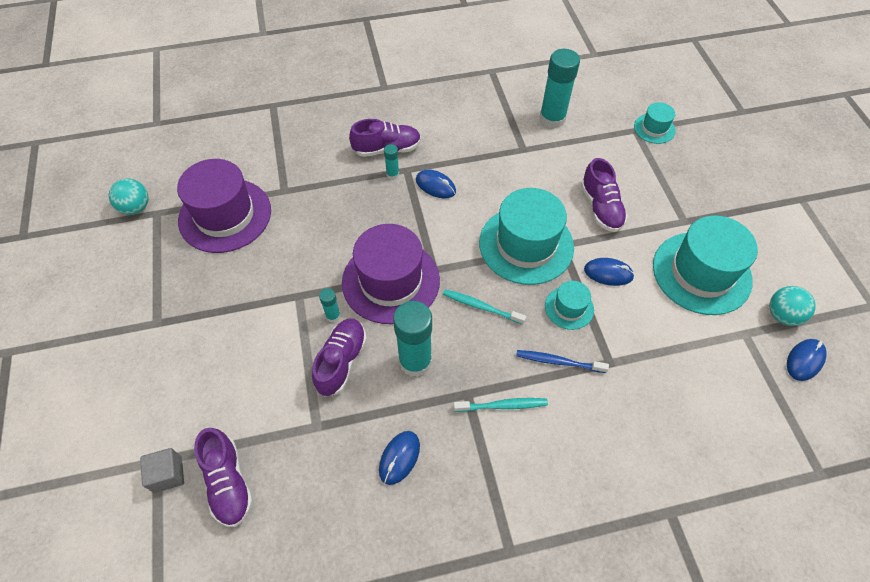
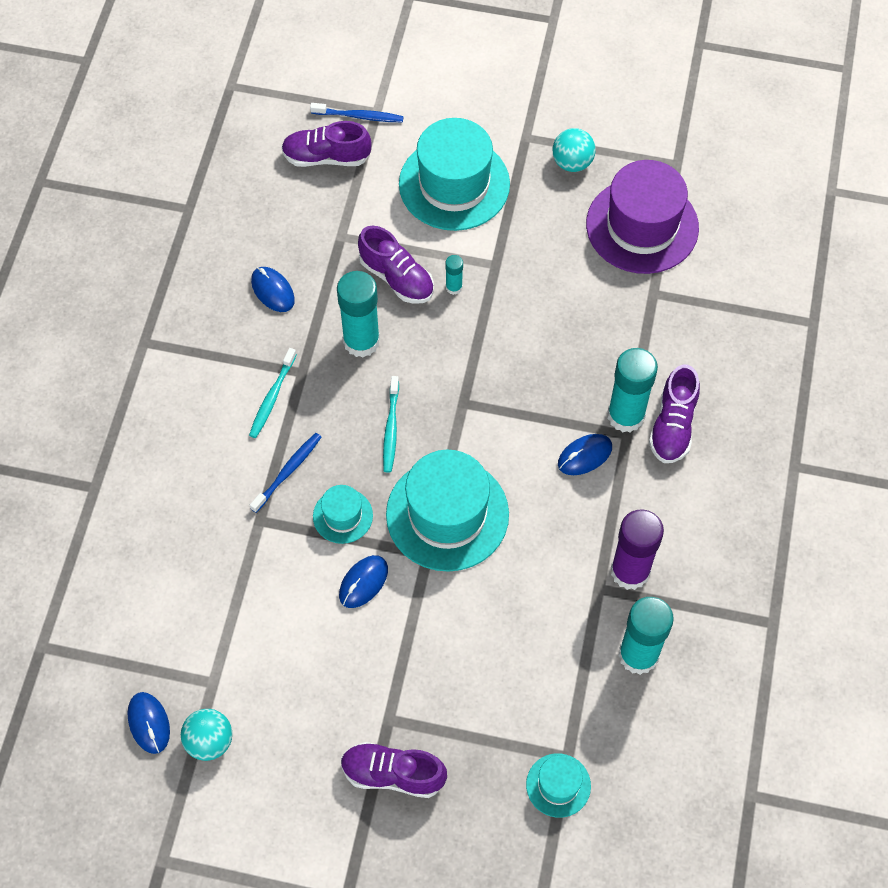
camera: 115 degrees right, 5 degrees up
turquoise ball [109,179,149,215] -> turquoise ball moved to [552,128,596,172]
grey cube [140,448,184,493] -> blue toothbrush [310,103,404,122]
purple hat [342,224,440,324] -> none
turquoise glue stick [384,144,399,180] -> turquoise glue stick [607,348,658,432], size x2.15
turquoise toothbrush [443,289,526,325] -> turquoise toothbrush turned 135 degrees clockwise [383,376,399,473]
purple shoe [581,158,628,232] -> purple shoe moved to [341,742,447,798]
turquoise hat [653,215,758,315] -> turquoise hat moved to [399,118,510,231]
none -> purple glue stick [611,509,664,590]

